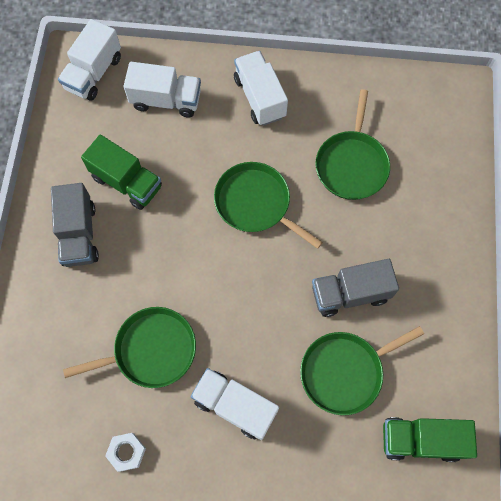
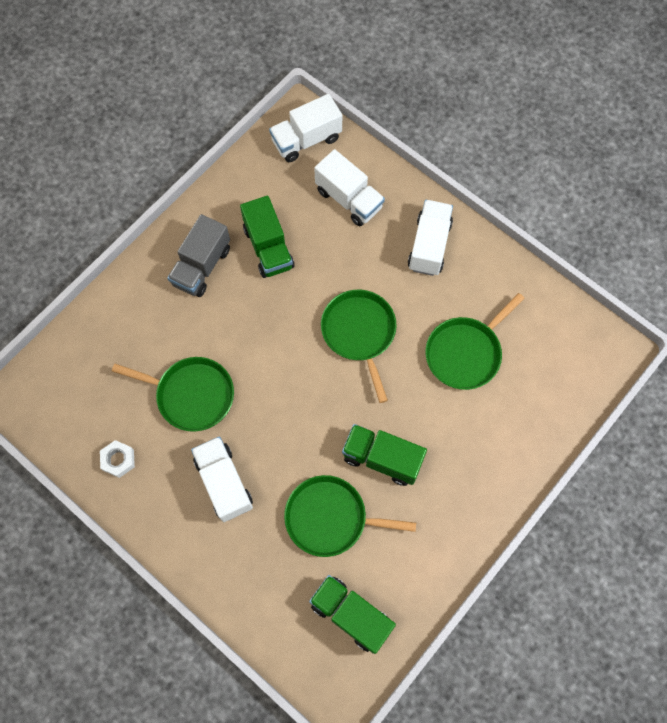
camera: 35 degrees right, 0 degrees up
grey truck [312,259,399,317] -> green truck [342,424,427,486]

